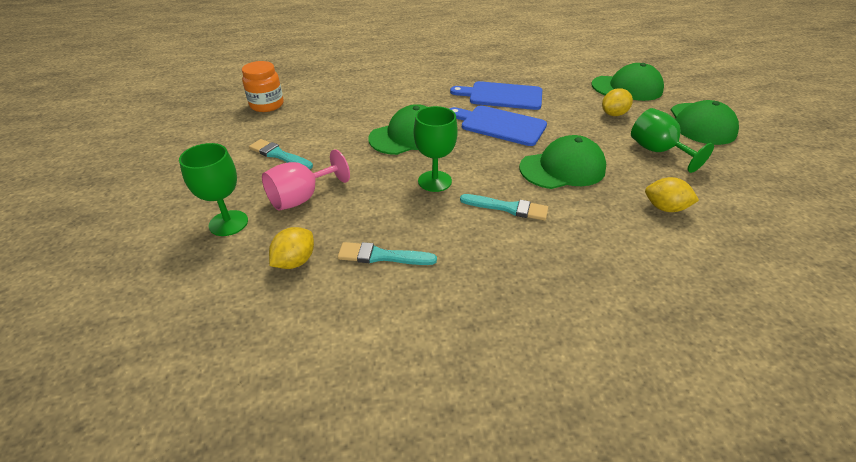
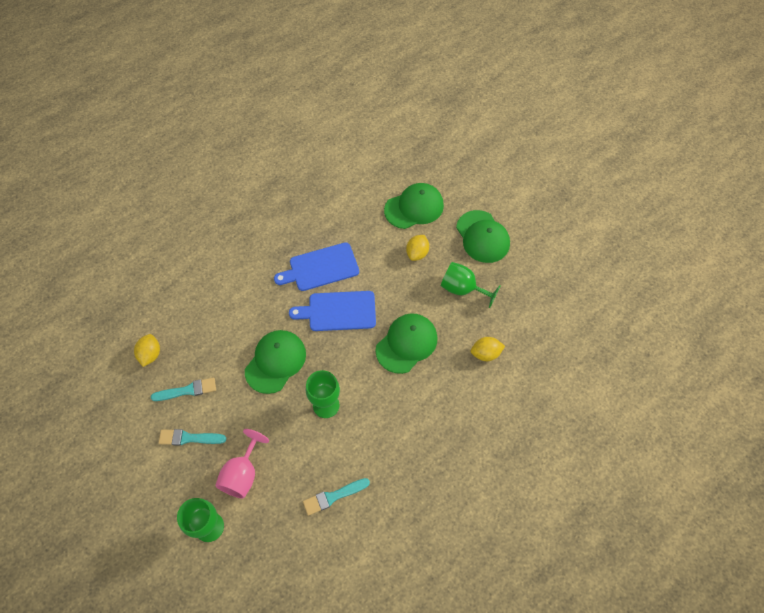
camera: 30 degrees left, 20 degrees up
orange jar [242,61,284,112] -> none
yellow lemon [269,227,314,269] -> yellow lemon moved to [134,334,160,367]
turquoise brush [460,194,548,220] -> turquoise brush moved to [151,378,216,401]

